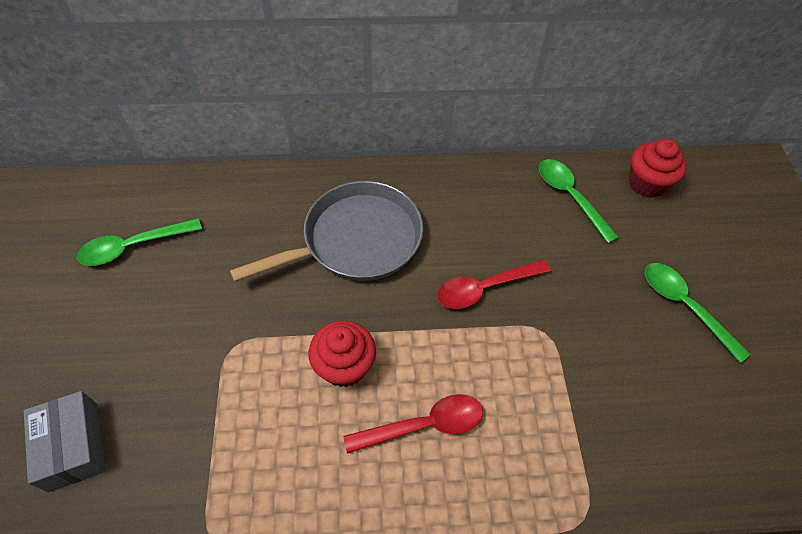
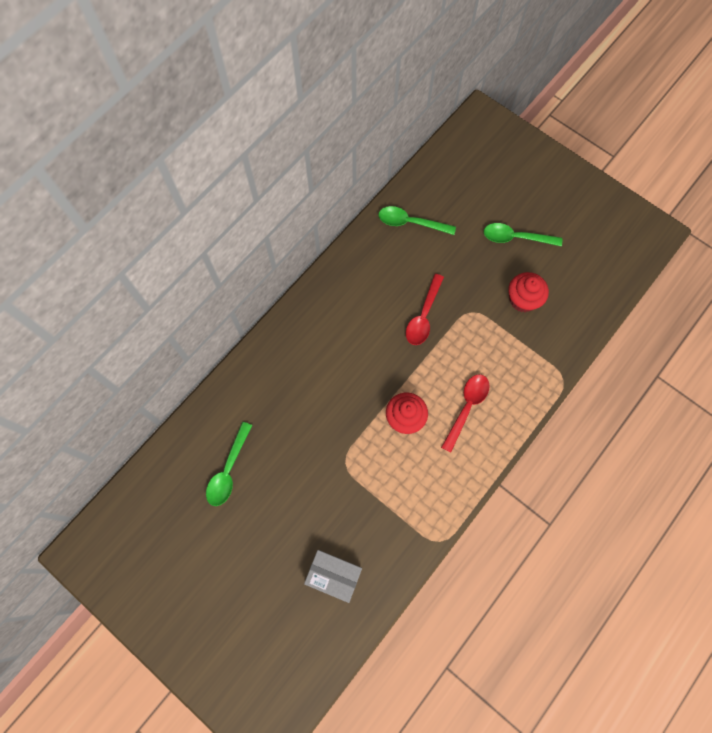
camera: 45 degrees left, 15 degrees up
grey pan [230,181,423,282] -> none
red cupcake [629,139,687,198] -> red cupcake moved to [508,272,549,312]

